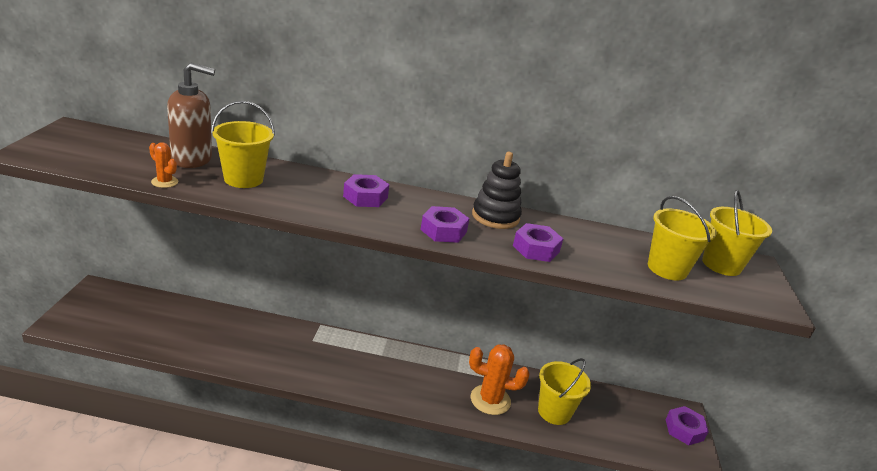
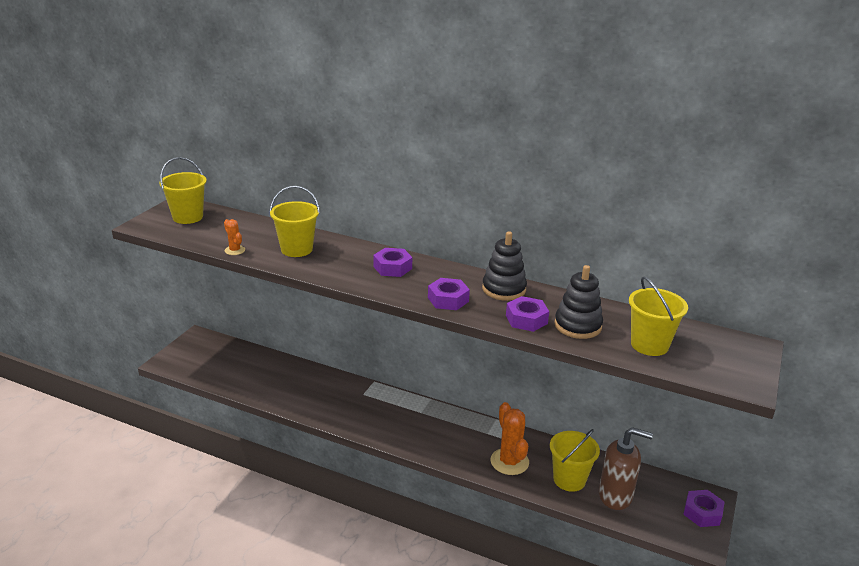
camera: 20 degrees right, 0 degrees up
brown soap dispenser [167,63,215,168] -> brown soap dispenser moved to [599,427,653,510]
orange cactus [469,344,530,415] -> orange cactus turned 45 degrees clockwise [491,402,529,475]
yellow bucket [702,190,772,276] -> yellow bucket moved to [159,157,207,224]
none -> black stacking toy [555,265,603,339]

